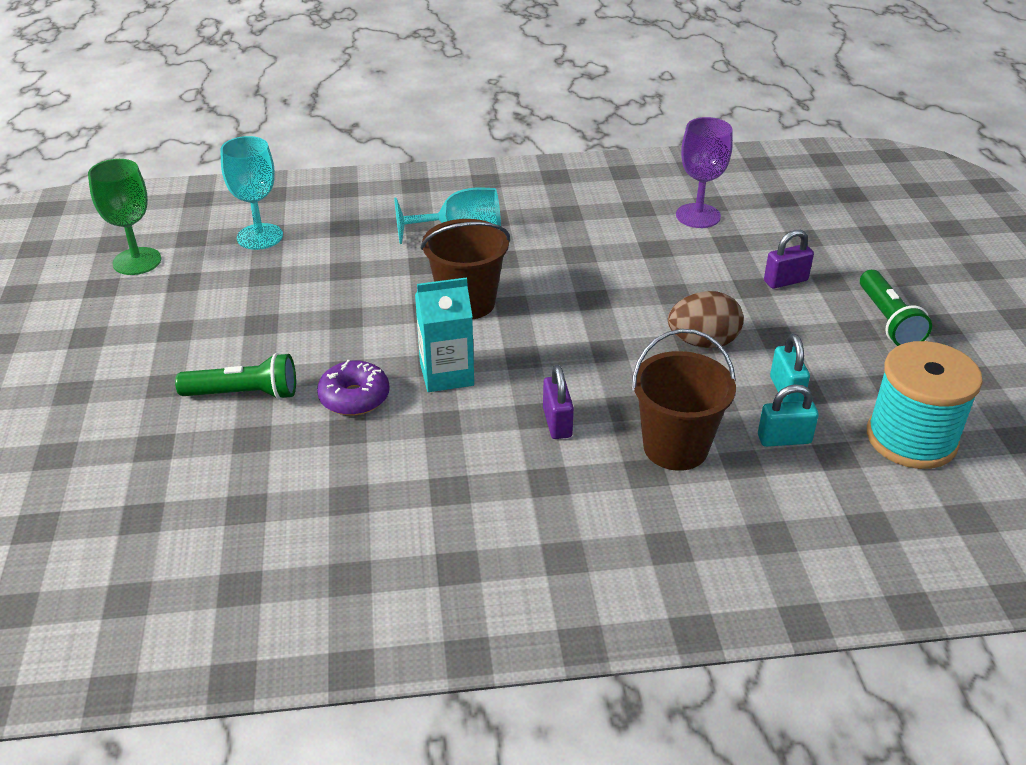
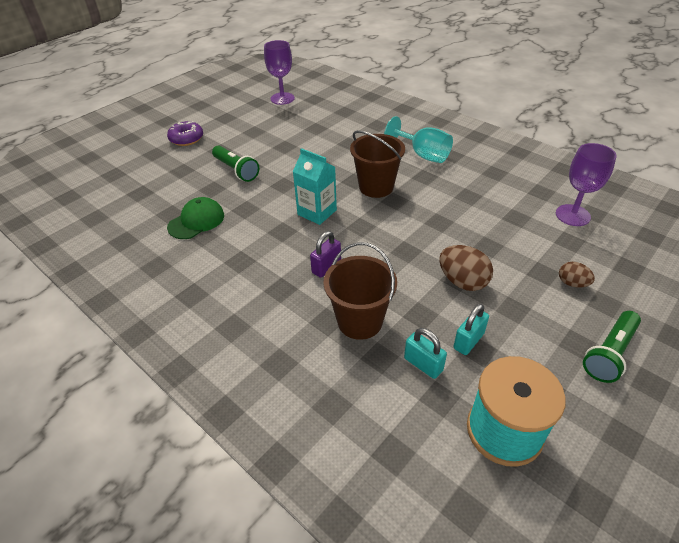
camera: 50 degrees right, 5 degrees up
green goblet [88,159,161,275] -> purple goblet [264,40,295,105]
turquoise goblet [220,136,283,250] -> none
purple donut [317,360,390,416] -> purple donut moved to [167,121,203,146]
purple padlock [764,230,814,289] -> brown egg [559,262,595,287]
none -> green cap [167,197,224,239]

